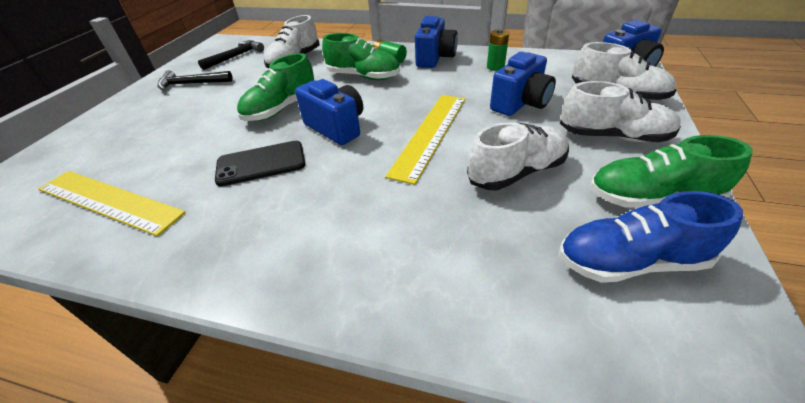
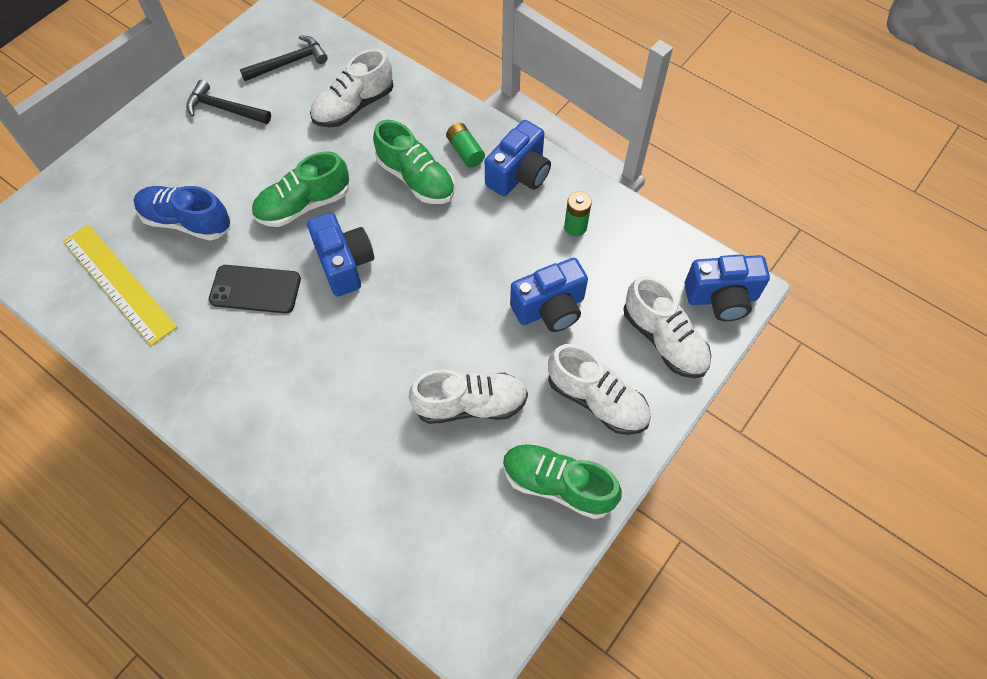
camera: 20 degrees right, 20 degrees up
yellow ruler [385,95,466,185] -> none
blue shoe [559,191,743,283] -> blue shoe moved to [133,186,230,241]

